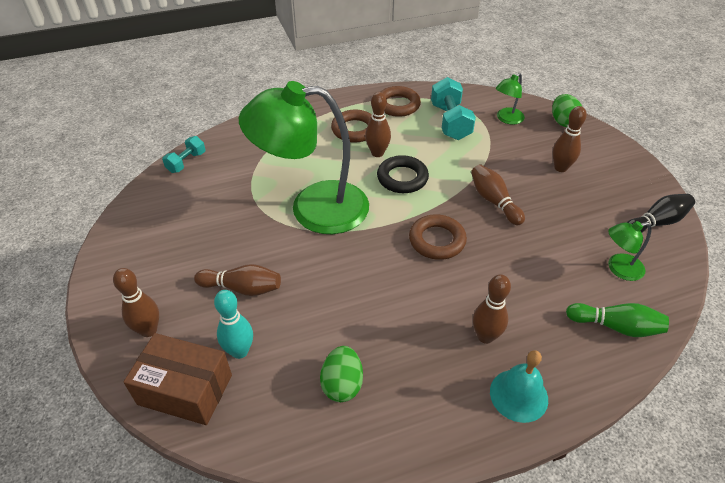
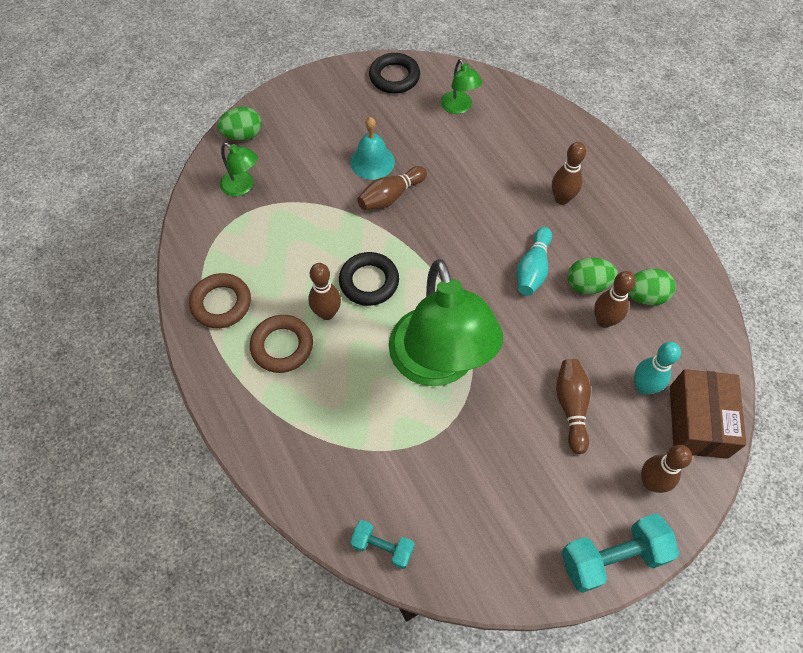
camera: 100 degrees left, 15 degrees up
brown ring [409,214,467,260] -> none
turquoise dumbbell [431,77,476,140] -> turquoise dumbbell moved to [562,513,679,593]
turquoise bell [490,350,548,423] -> turquoise bell moved to [350,117,395,180]
brown bowling pin [552,106,587,172] -> brown bowling pin moved to [594,271,636,328]
green bowling pin [566,303,669,337] -> none
black bowling pin [627,194,695,233] -> black ring [369,53,420,94]
none -> turquoise bowling pin [516,227,552,296]
none -> green egg [568,258,618,294]

